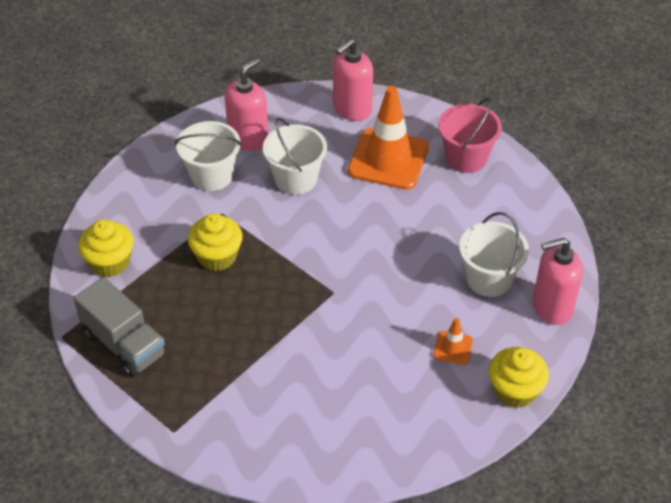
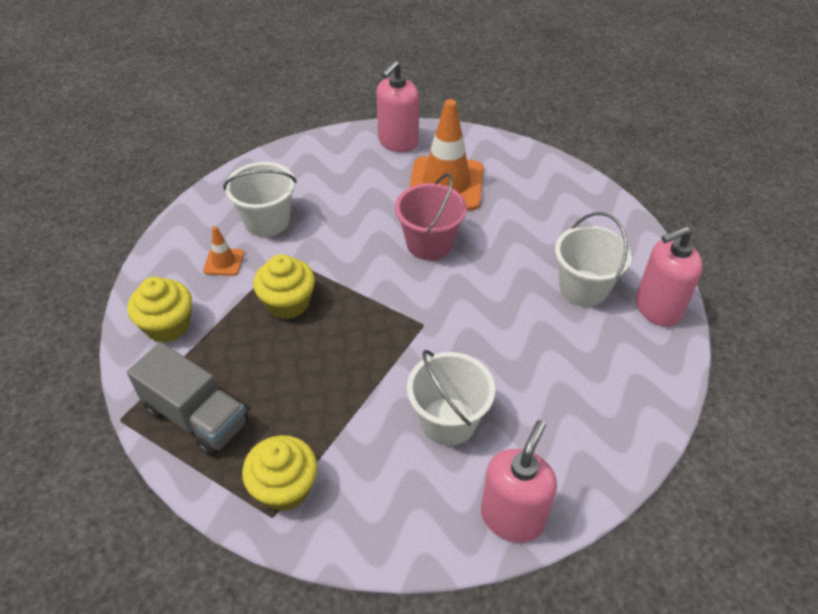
camera: 10 degrees left, 0 degrees up
pink soap dispenser [224,58,268,151] -> pink soap dispenser moved to [481,420,557,543]
white bucket [263,118,327,195] -> white bucket moved to [407,350,495,446]
orange traffic cone [433,318,473,365] -> orange traffic cone moved to [203,226,244,276]
pink bucket [438,98,502,173] -> pink bucket moved to [395,173,467,260]
yellow cupcake [489,347,549,408] -> yellow cupcake moved to [242,435,318,511]

